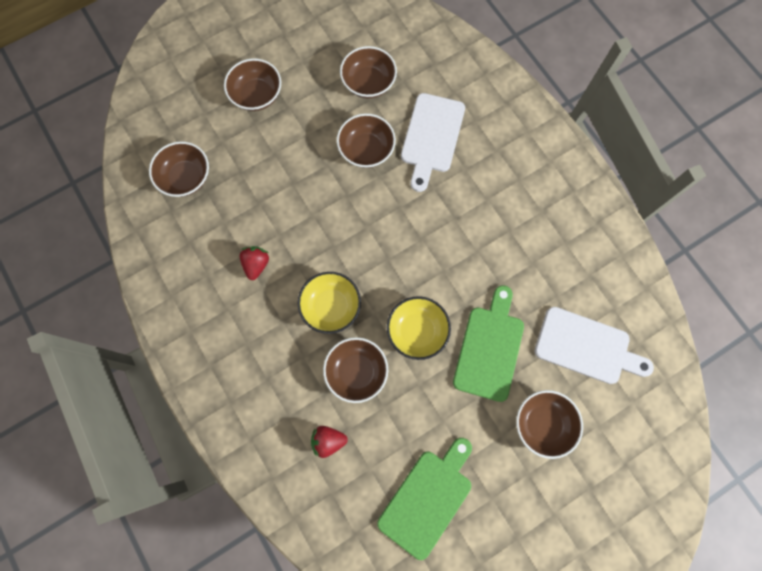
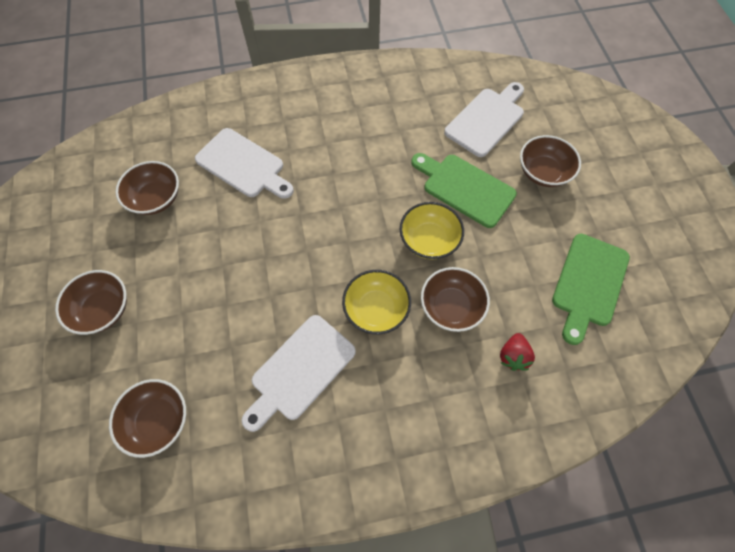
camera: 70 degrees left, 10 degrees down
red strawberry [240,246,269,280] -> white cutting board [241,315,356,432]
brown bowl [337,113,396,168] -> none
green cutting board [377,438,472,560] -> green cutting board turned 120 degrees counterclockwise [552,234,630,345]

